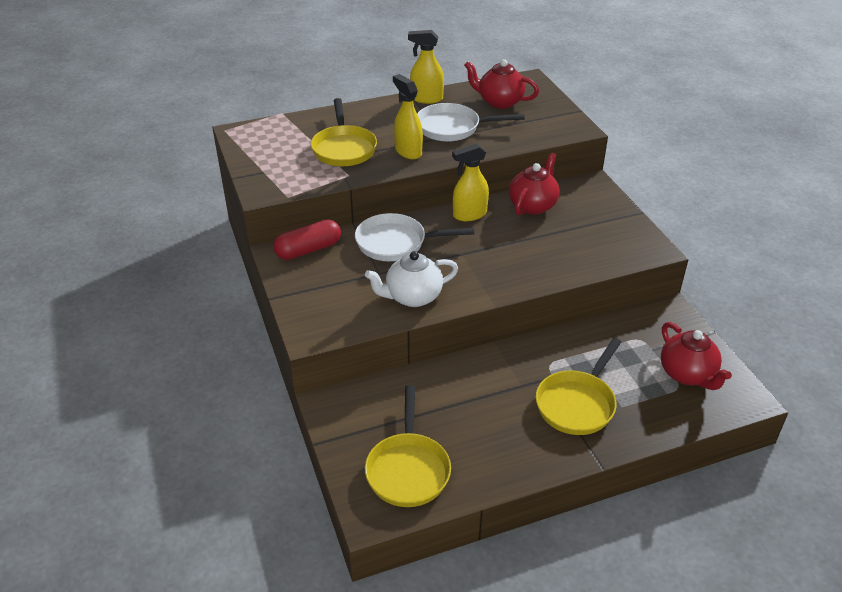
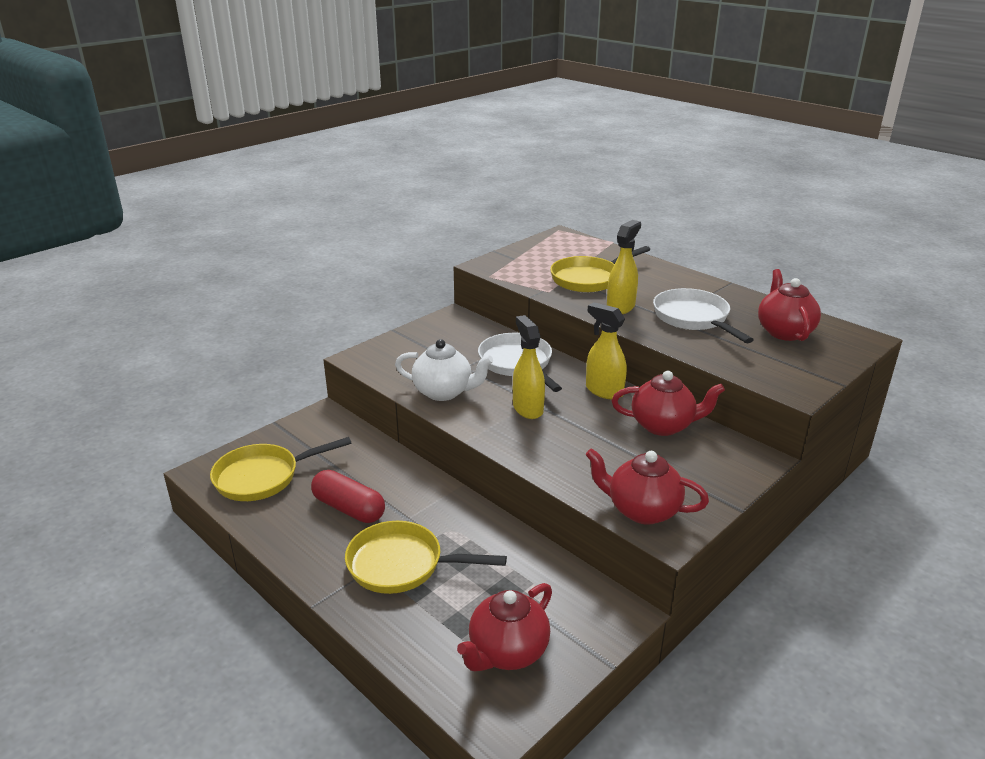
camera: 65 degrees right, 10 degrees down
red capsule [273,219,341,260] -> red capsule moved to [311,470,385,523]
white teapot [365,251,458,307] -> white teapot turned 150 degrees clockwise [395,339,493,401]
yellow spray bottle [408,30,444,104] -> yellow spray bottle moved to [513,315,545,419]
none -> red teapot [585,448,709,525]

